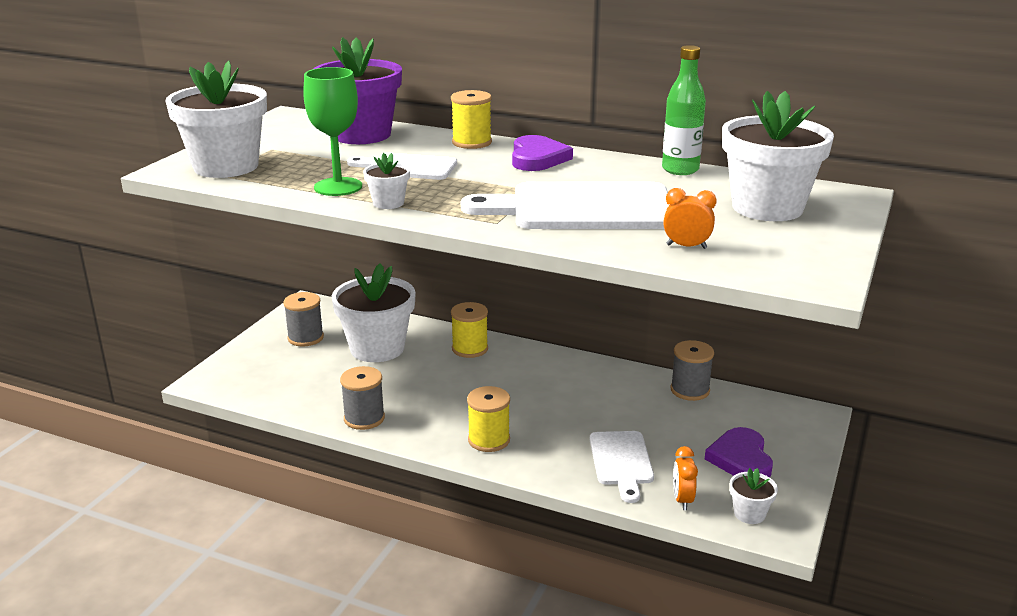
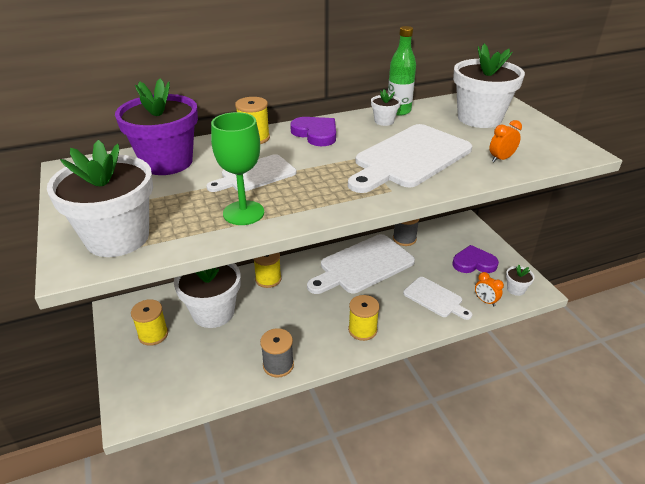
camera: 45 degrees left, 10 degrees up
grey spool [283,292,324,346] -> yellow spool [131,299,168,346]
white flower pot [363,153,410,209] -> white flower pot moved to [371,89,401,126]
purple heart [705,427,773,477] -> purple heart turned 135 degrees clockwise [453,245,499,273]
none -> white cutting board [307,234,415,294]

